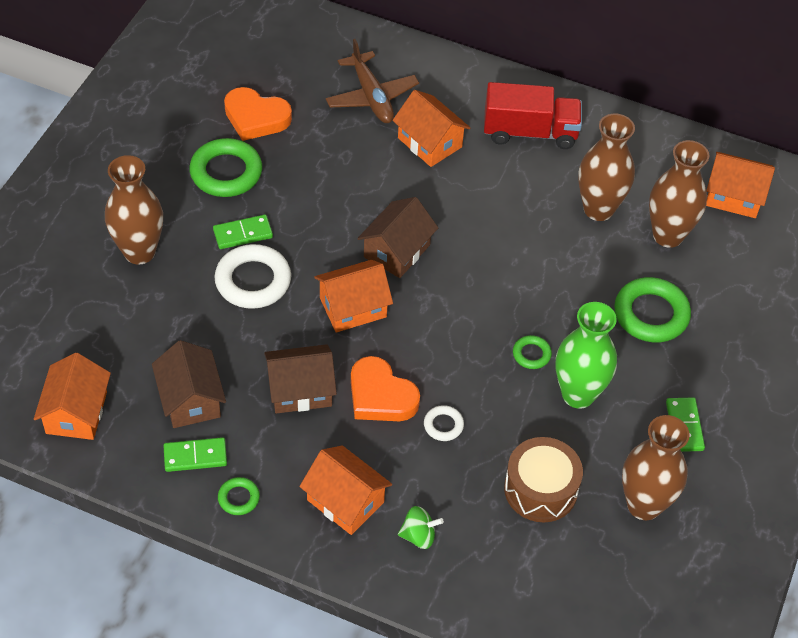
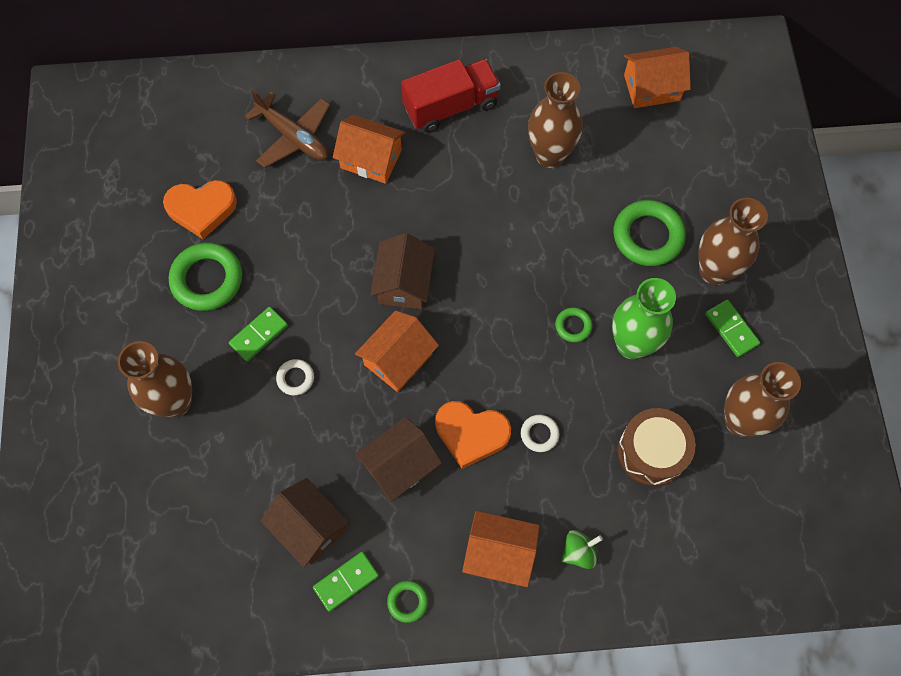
camera: 25 degrees left, 15 degrees up
orange house [34,353,111,440] -> none
white ring [214,244,291,309] -> white ring [276,359,314,395], size x0.50
brown vase [649,140,709,248] -> brown vase moved to [698,198,768,285]

